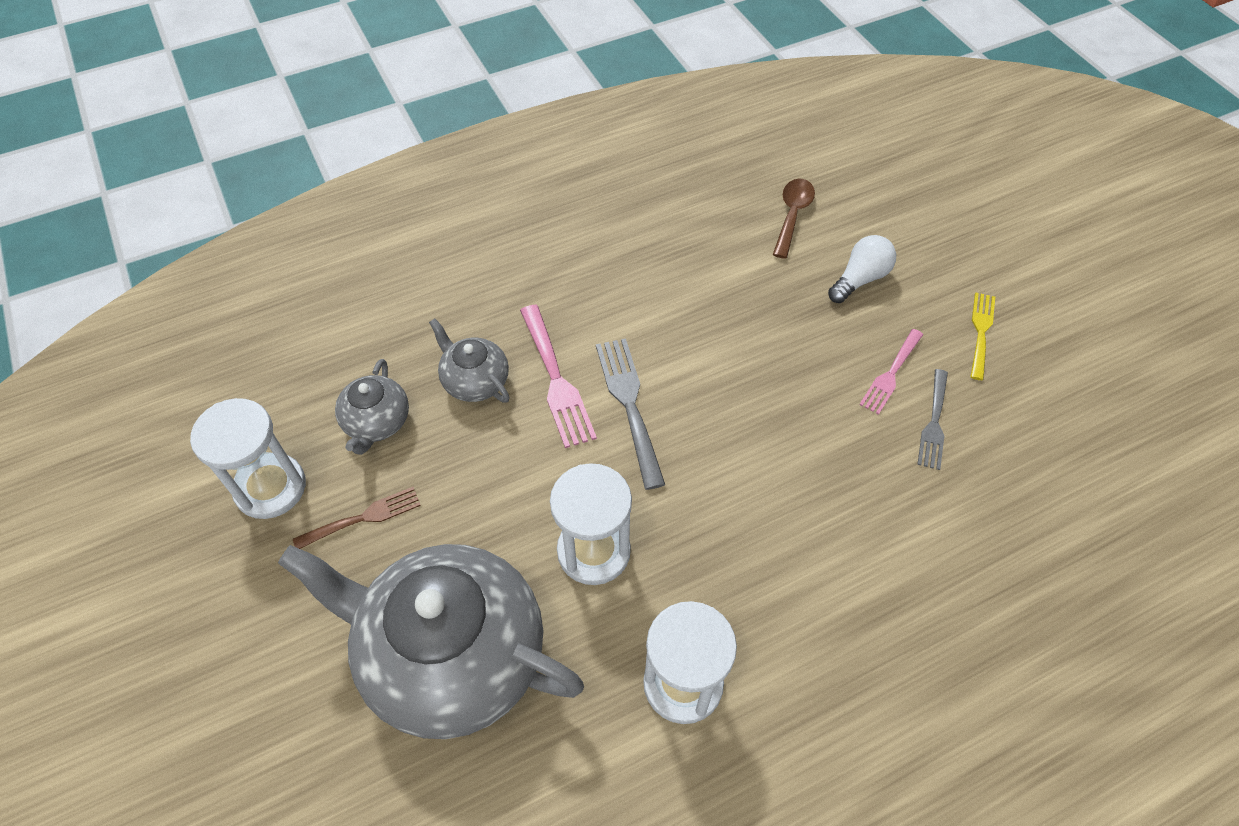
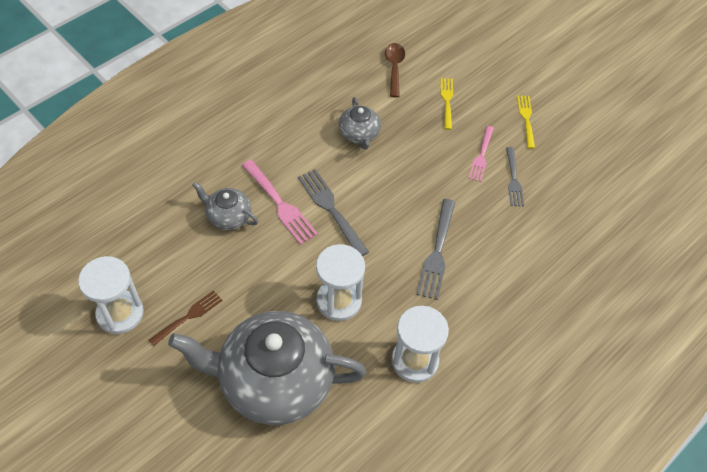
camera: 20 degrees left, 0 degrees up
grey teapot [335,359,409,455] -> grey teapot moved to [339,97,381,150]
white light bulb [828,235,896,303] -> yellow fork [440,78,453,130]
none -> grey fork [416,199,455,300]

